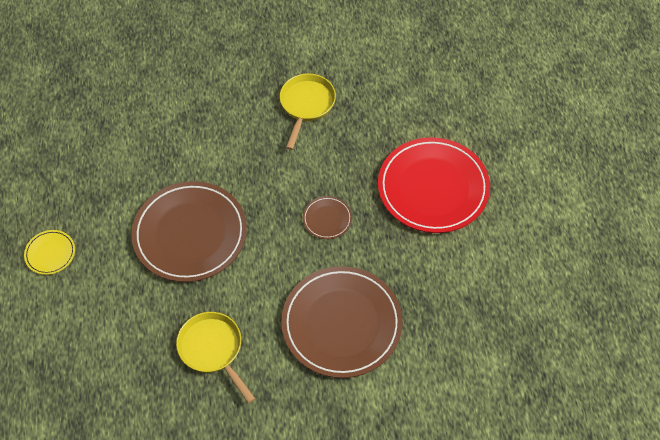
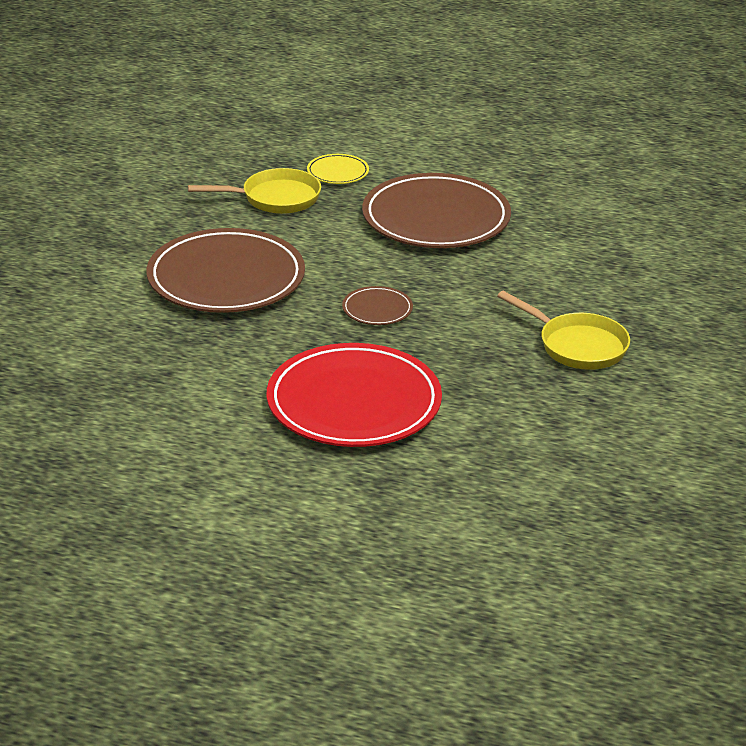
camera: 115 degrees right, 25 degrees down
yellow plate [24,230,75,275] -> yellow plate moved to [307,154,369,184]

